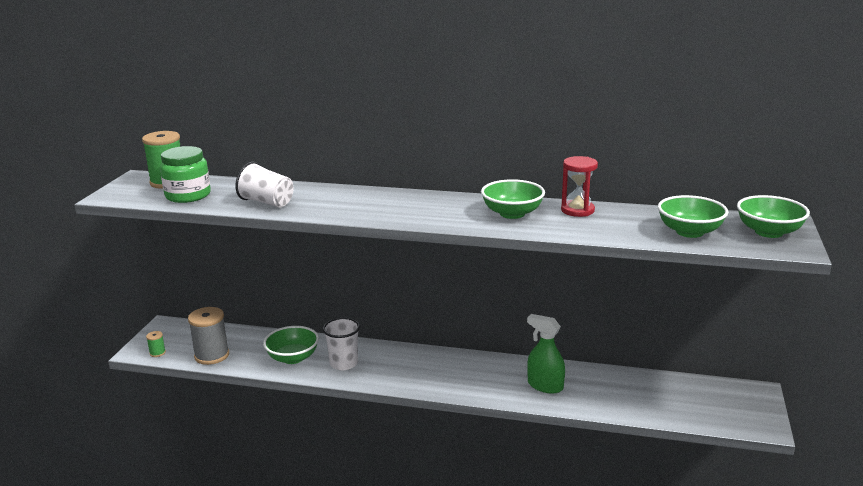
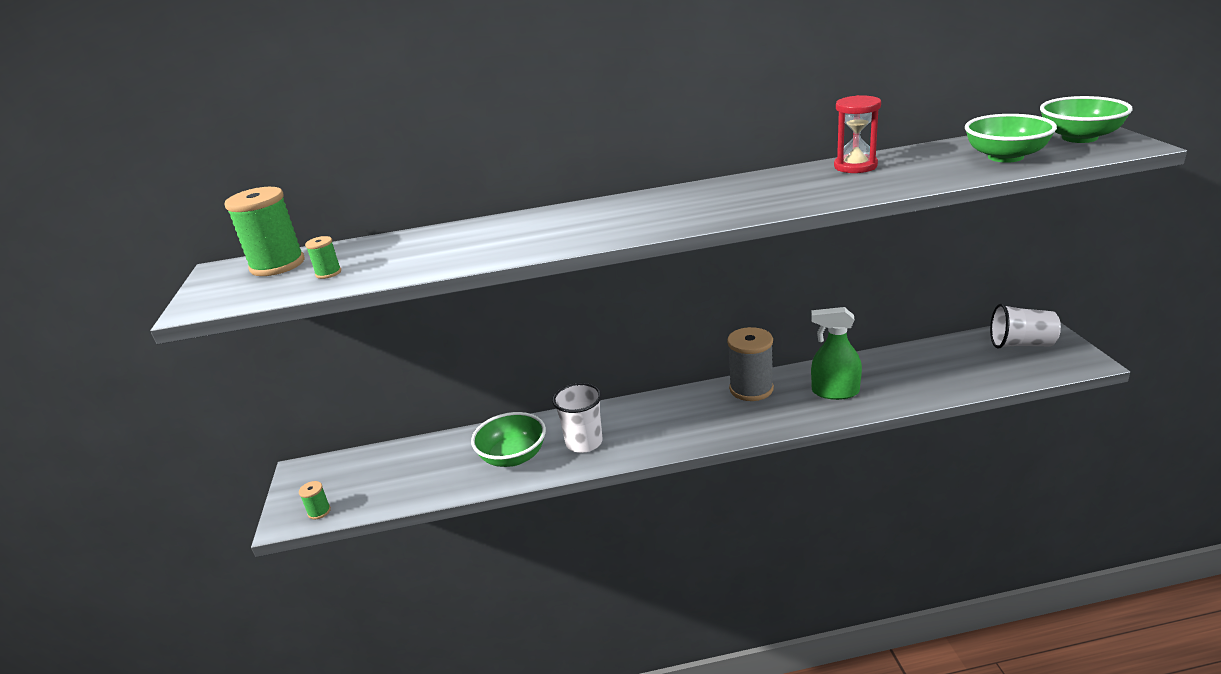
camera: 20 degrees left, 5 degrees up
green jar [160,146,211,203] -> green spool [305,236,341,279]
grey spool [188,307,229,365] -> grey spool moved to [727,327,774,401]
white cup [235,162,293,207] -> white cup moved to [990,304,1061,349]
green bowl [481,179,545,219] -> none

